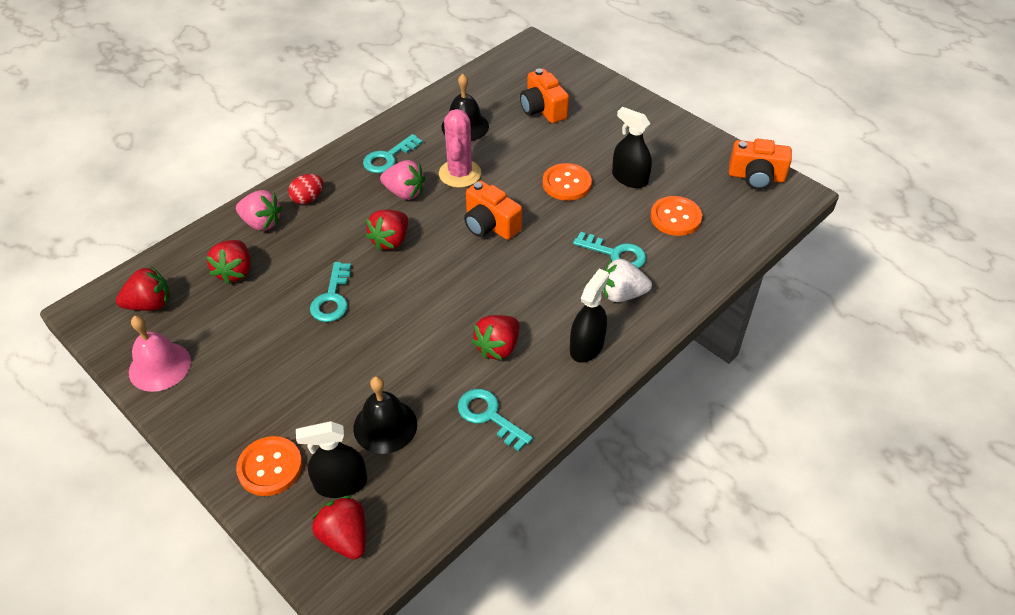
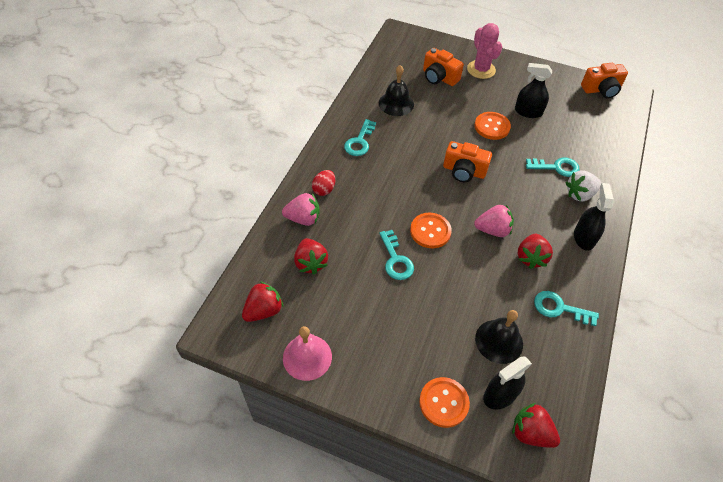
camera: 25 degrees left, 5 degrees up
red strawberry [366,210,408,251] -> none
pink strawberry [380,160,425,200] -> pink strawberry moved to [474,205,514,237]
pink cactus [439,109,481,188] -> pink cactus moved to [467,23,502,79]
orange button [650,196,702,236] -> orange button moved to [410,213,452,248]

